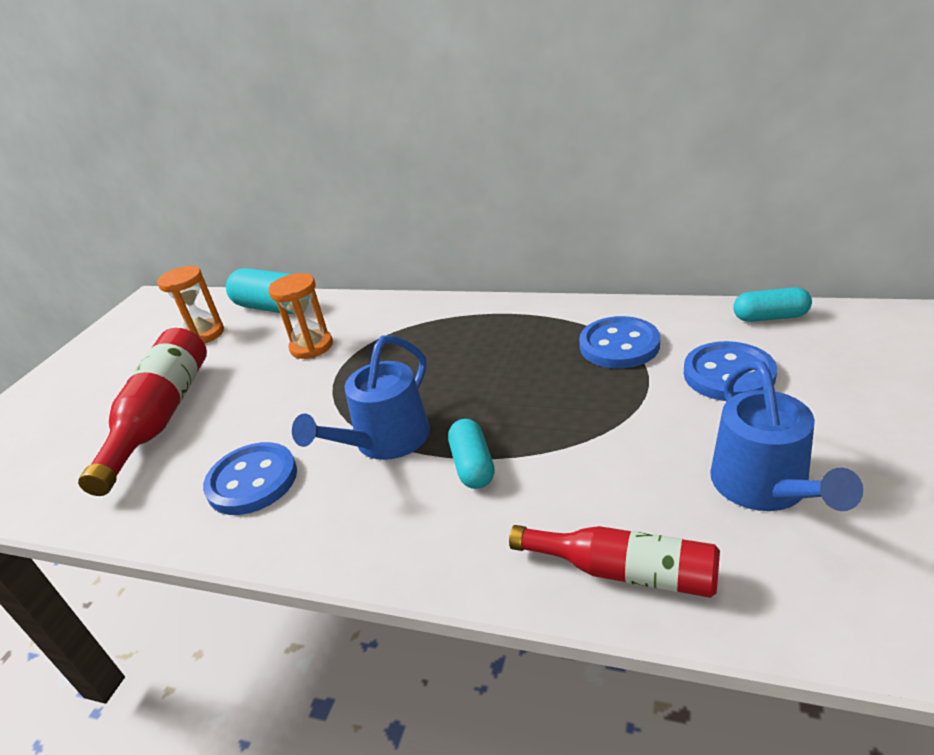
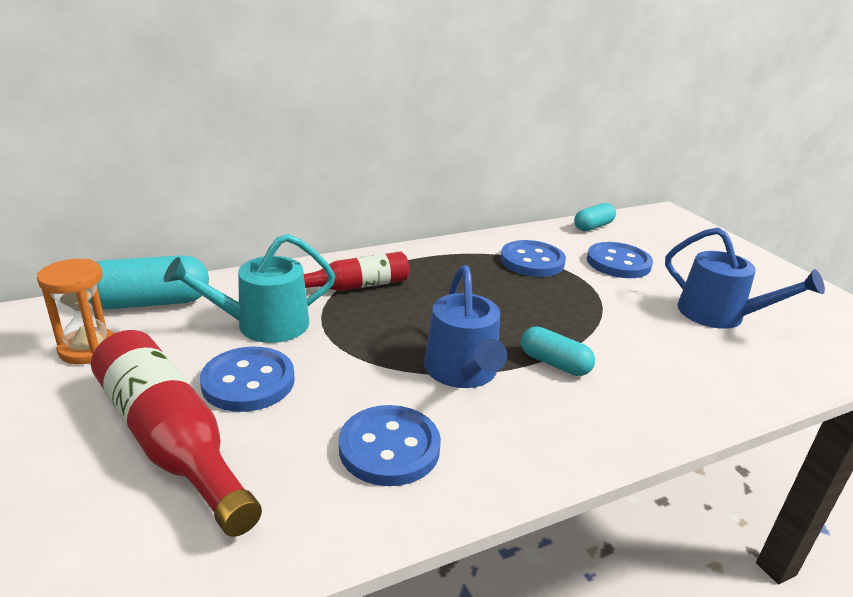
camera: 50 degrees left, 5 degrees down
orange hourglass [268,273,333,359] -> turquoise watering can [164,234,335,343]
red bottle [509,525,720,598] -> red bottle moved to [304,252,410,291]
none -> blue button [200,347,295,412]

